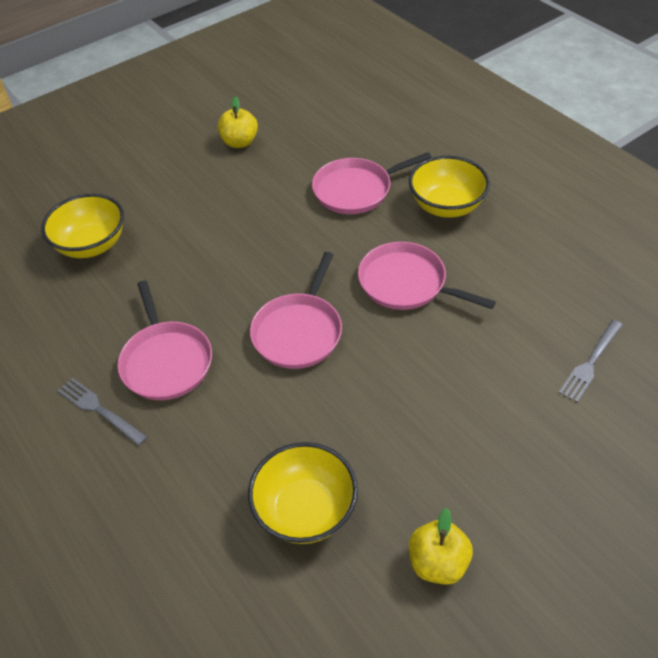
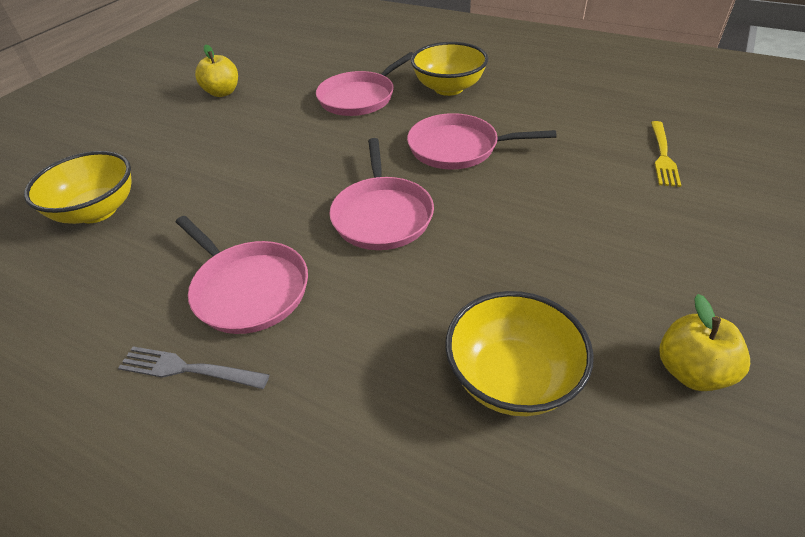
camera: 25 degrees left, 5 degrees down
grey fork [559,320,623,402] -> yellow fork [651,121,681,187]

